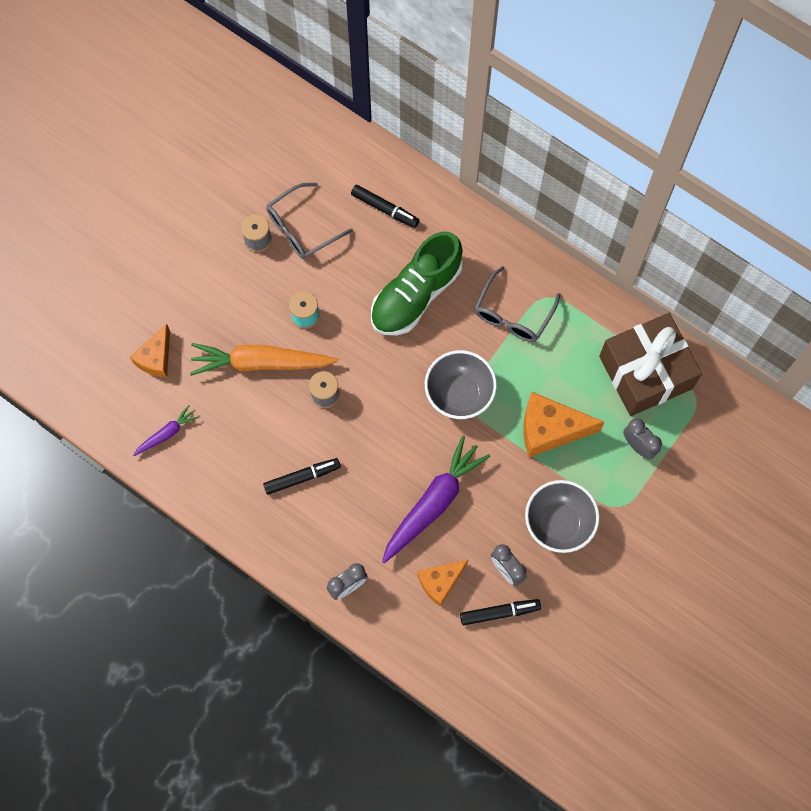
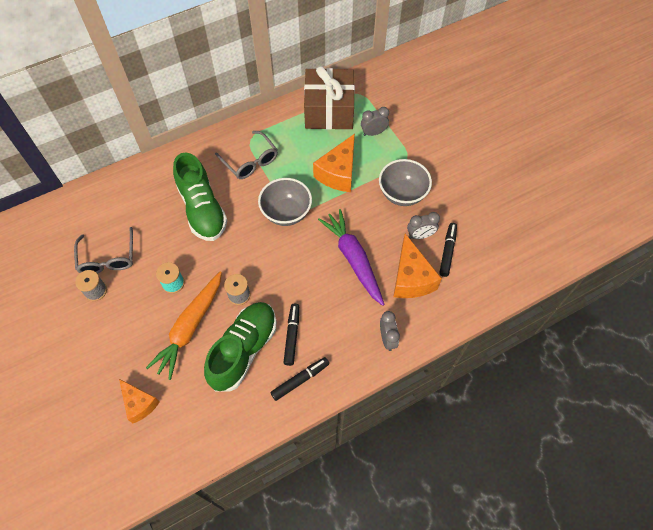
camera: 65 degrees left, 10 degrees down
purple carrot [133,405,199,456] -> none
black marker [351,185,419,228] -> black marker moved to [270,357,329,401]
orange cheese [418,560,468,607] -> orange cheese [393,234,442,298], size x1.54
none -> green shoe [204,302,277,392]

